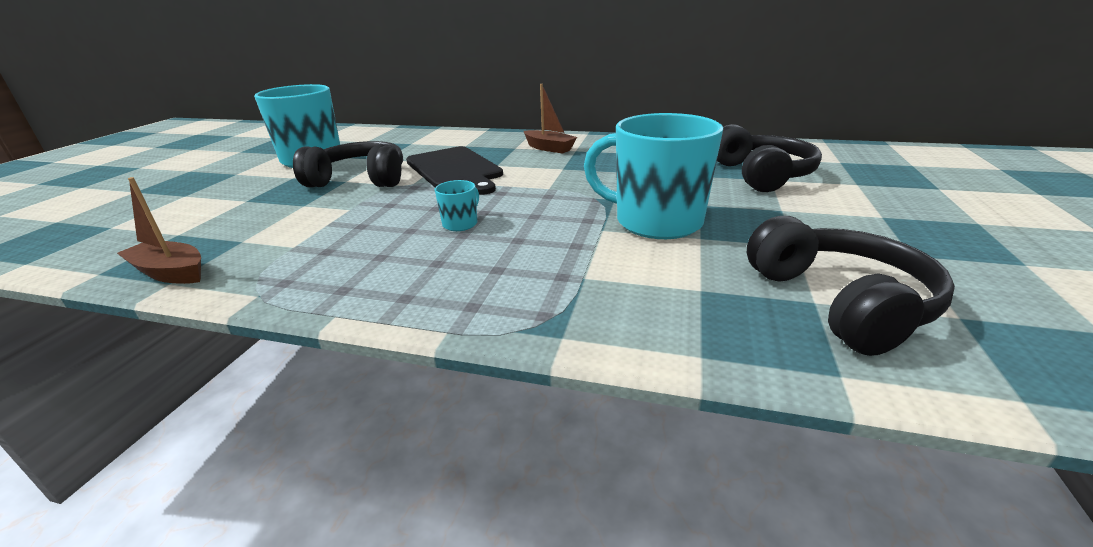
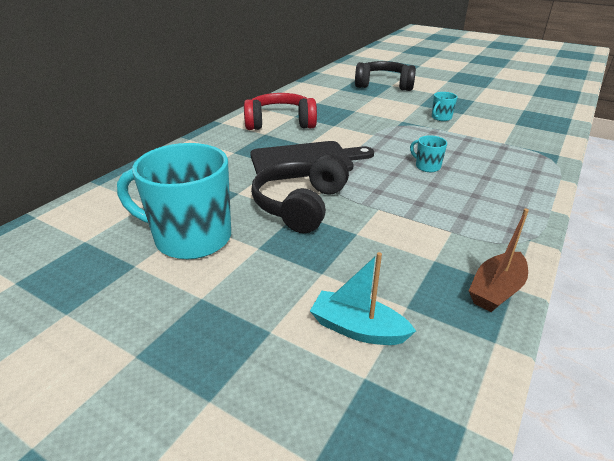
camera: 75 degrees left, 5 degrees up
brown boat [524,84,577,153] -> red headphones [244,93,317,130]
turquoise mug [584,113,723,239] -> turquoise mug [432,92,457,121], size x0.42
black headphones [747,216,955,356] -> none
none -> turquoise boat [310,252,416,345]

